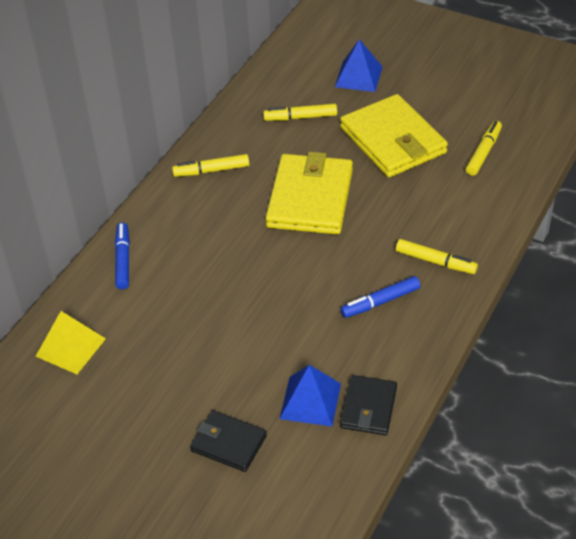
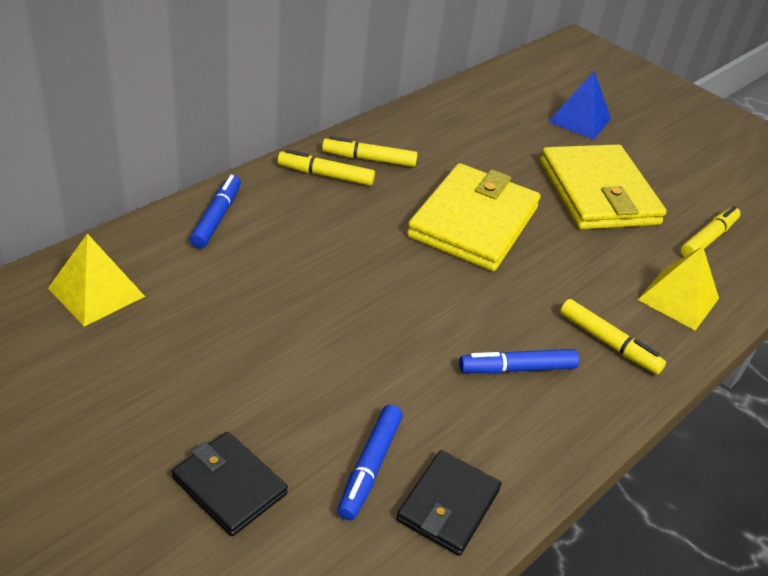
camera: 10 degrees right, 5 degrees down
yellow marker [263,103,337,121] -> yellow marker moved to [277,149,375,186]
blue pyramid [280,365,341,426] -> blue marker [337,405,403,520]
none -> yellow pyramid [638,246,719,331]

